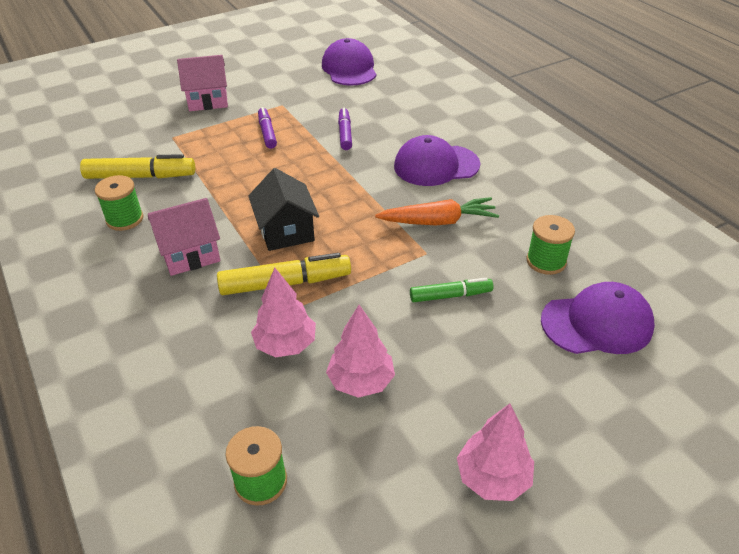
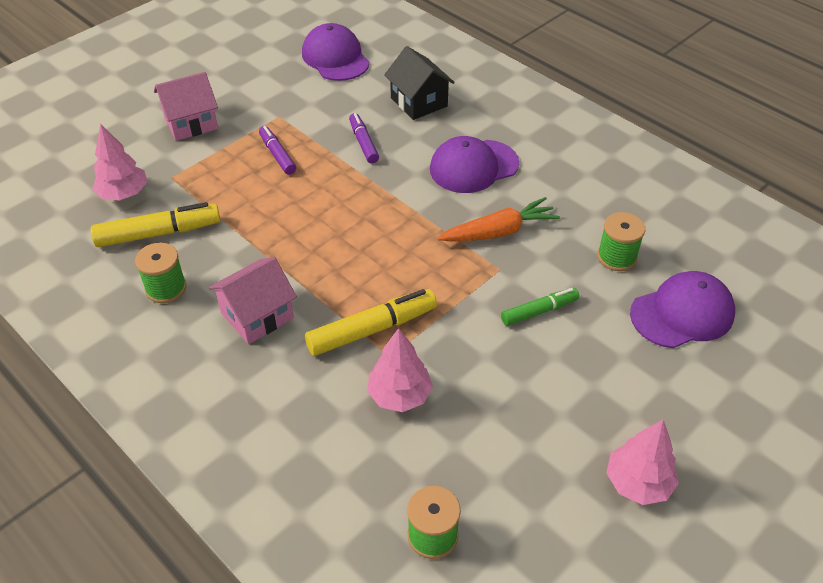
camera: 15 degrees left, 5 degrees up
black house [248,168,319,251] -> black house moved to [384,46,455,120]
pink tree [326,305,395,398] -> pink tree moved to [92,123,147,201]

